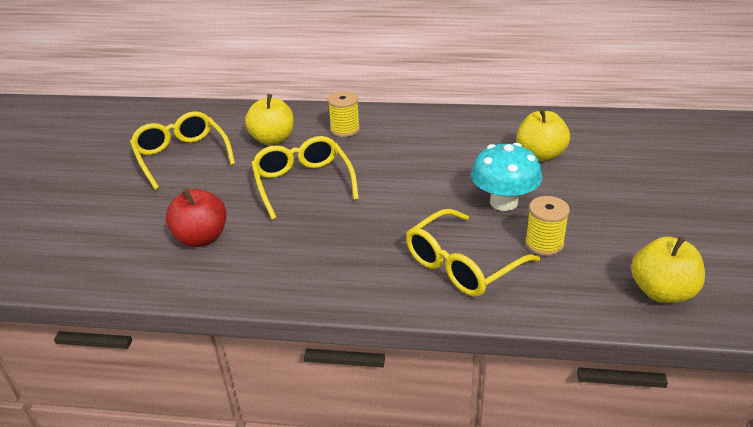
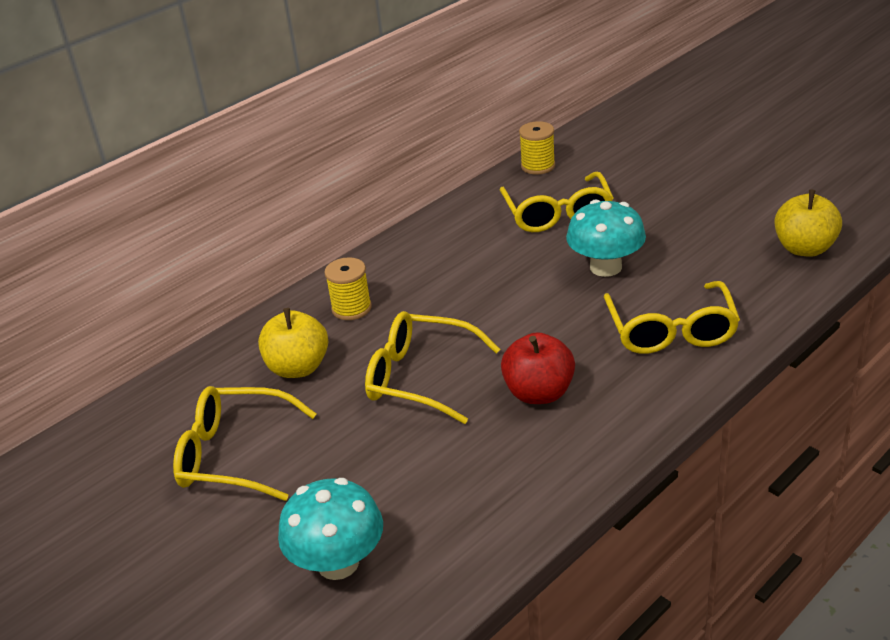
camera: 50 degrees left, 0 degrees up
red apple [166,188,227,247] -> red apple moved to [501,332,575,404]
yellow apple [517,108,570,162] -> yellow glasses [500,172,613,232]
yellow spool [525,196,570,256] -> yellow spool moved to [519,121,555,175]
none -> turquoise mushroom [278,478,383,580]

